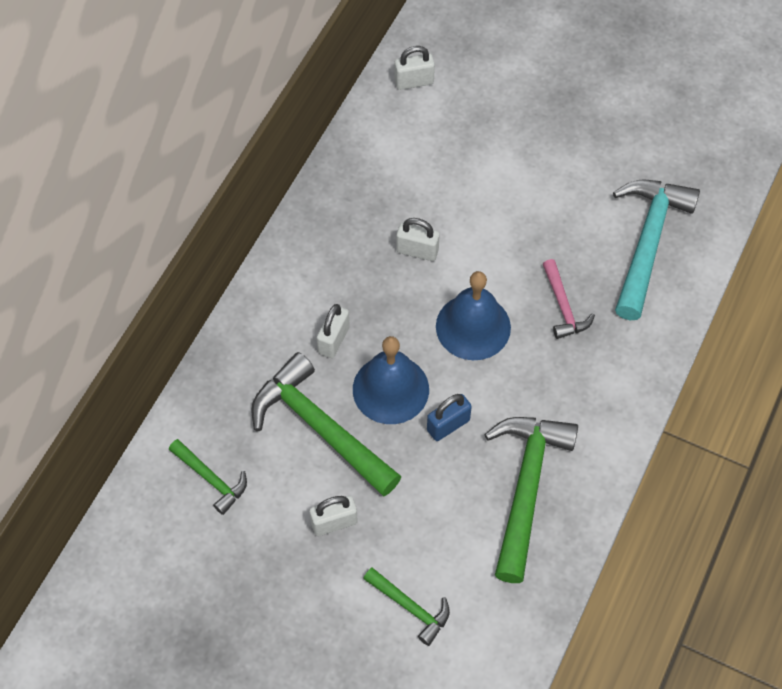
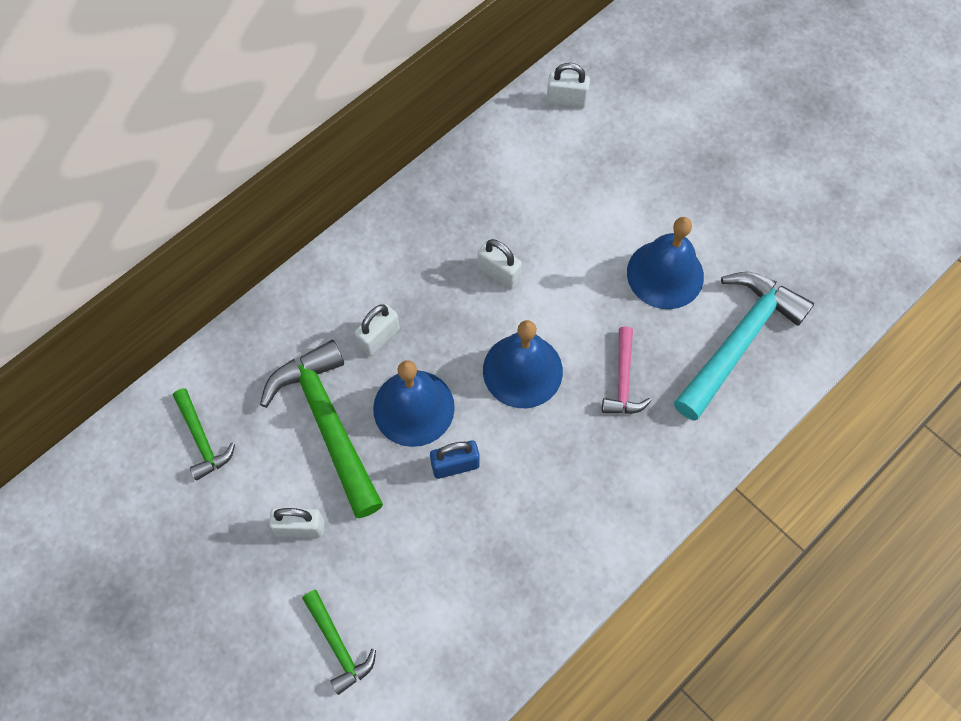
camera: 20 degrees right, 5 degrees up
green hammer [484,417,578,583] -> none
none -> blue bell [627,217,704,309]

